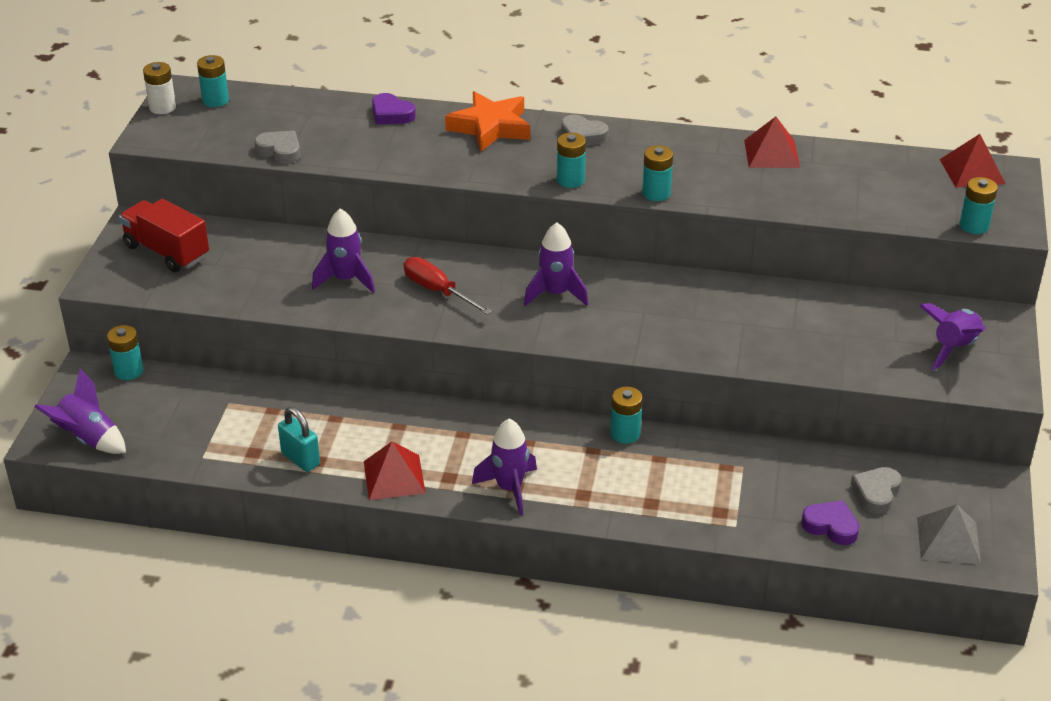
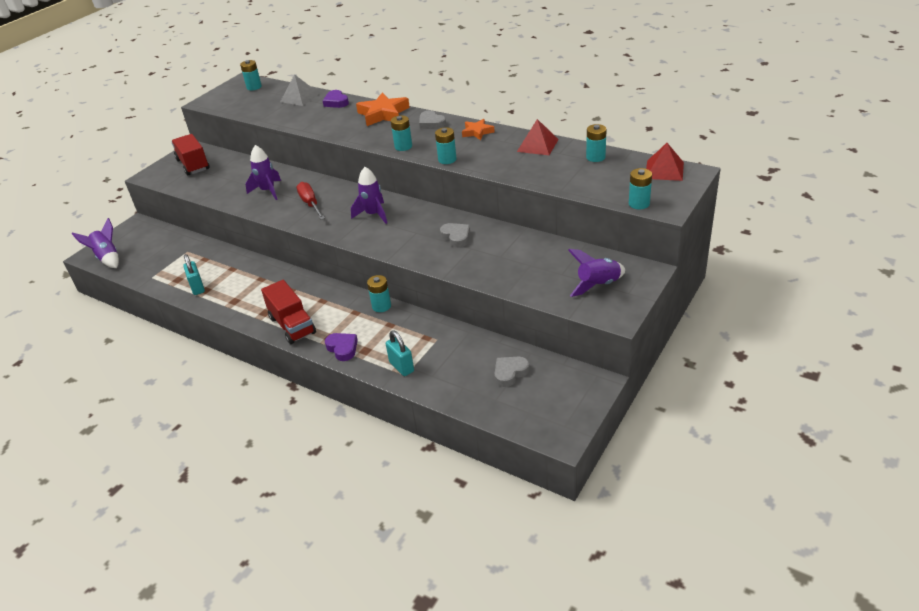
camera: 25 degrees right, 0 degrees up
turquoise battery [107,325,143,380] -> turquoise battery moved to [586,124,607,162]
white battery [143,62,176,114] -> none
grey heart [254,131,300,164] -> grey heart moved to [440,223,470,248]
red pyramid [364,442,426,500] -> none
purple rocket [472,419,537,515] -> red truck [261,280,316,344]
purple heart [801,500,860,545] -> purple heart moved to [325,333,358,361]
grey pyramid [917,505,981,564] -> grey pyramid moved to [280,74,320,106]
none -> turquoise padlock [386,331,414,376]
none -> orange star [462,119,495,140]

